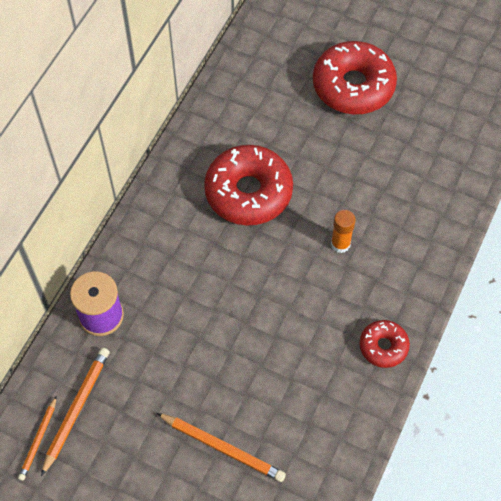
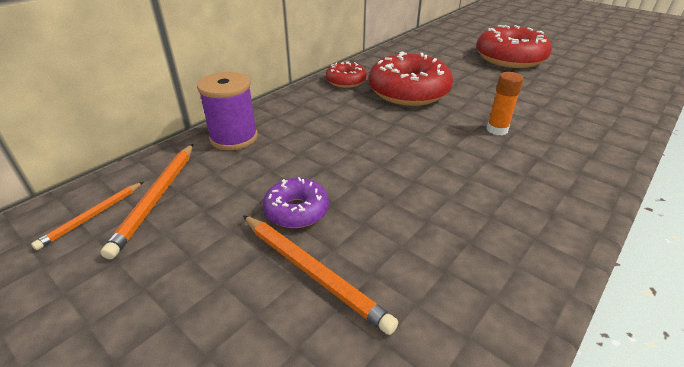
camera: 15 degrees right, 25 degrees down
orange pencil [41,348,110,476] -> orange pencil turned 150 degrees clockwise [101,144,193,259]
red donut [359,320,410,368] -> red donut moved to [326,61,367,88]
none -> purple donut [263,177,329,228]

